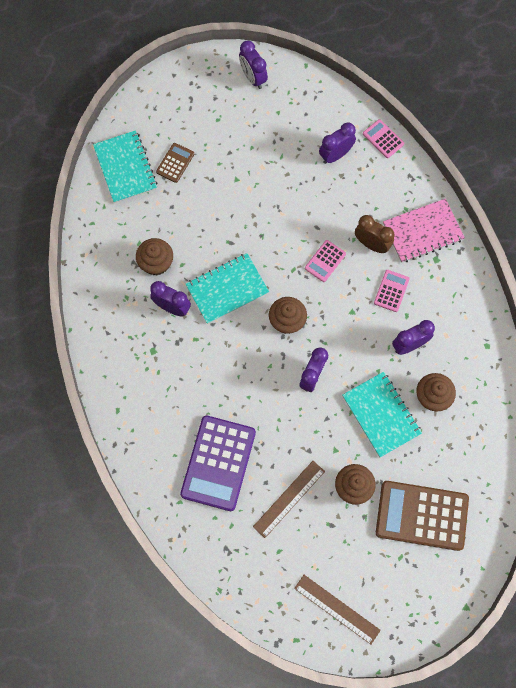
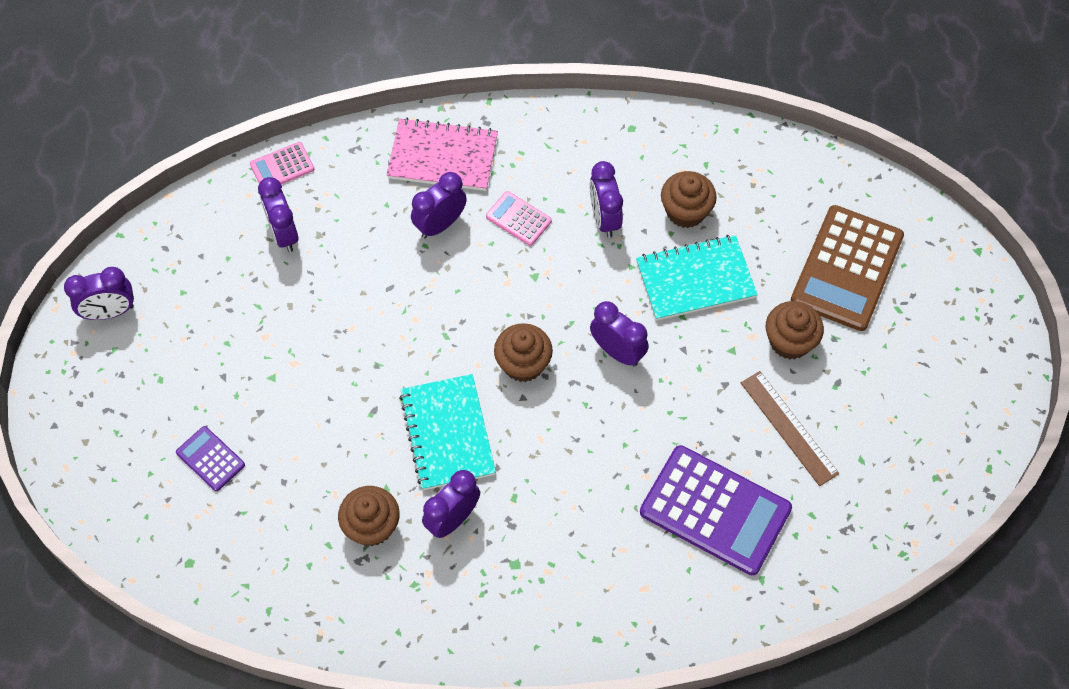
camera: 75 degrees left, 10 degrees down
turquoise notebook [93,130,157,203] -> none
brown calculator [156,143,194,183] -> purple calculator [176,426,245,491]
brown ruler [294,575,381,644] -> none
pink calculator [305,240,346,282] -> none
brown clock [355,215,395,253] -> purple clock [411,172,467,238]
pink notebook [383,198,465,263] -> pink notebook turned 75 degrees counterclockwise [387,118,498,191]

